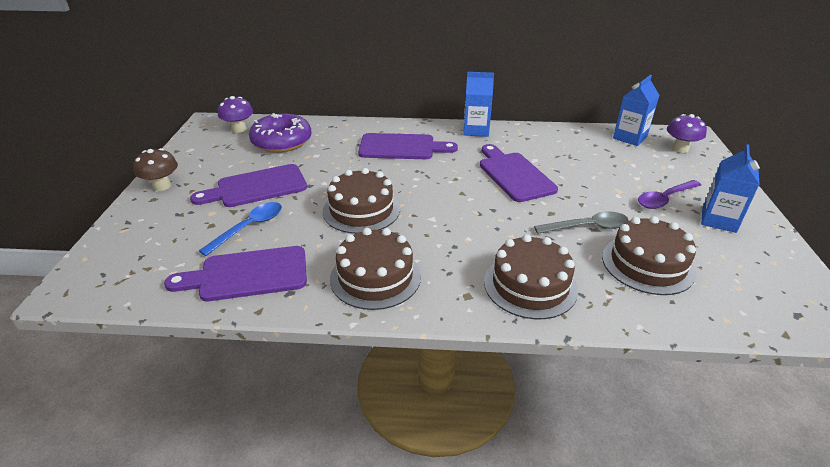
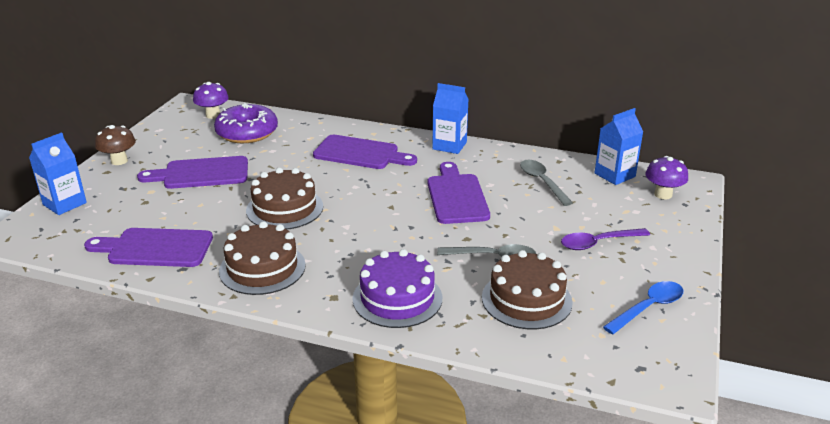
camera: 15 degrees right, 5 degrees down
blue spoon [199,202,282,256] -> blue spoon moved to [603,281,683,335]
brown cake [484,234,578,319] -> purple cake [352,249,442,328]
blue carton [701,144,760,233] -> blue carton moved to [29,132,87,215]
none -> grey spoon [520,160,573,206]

